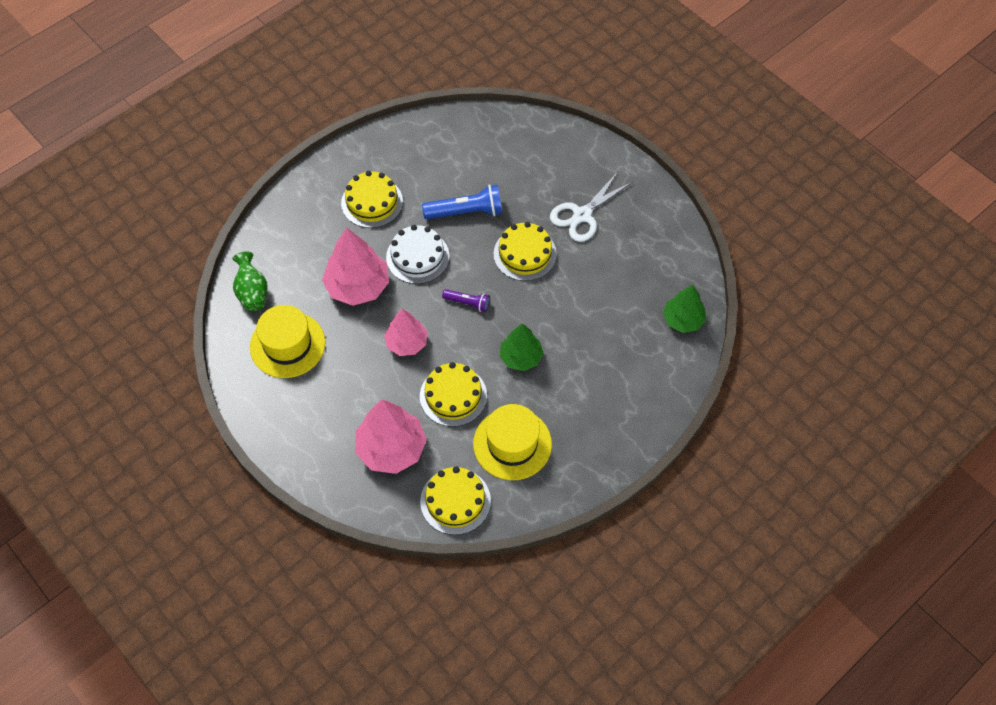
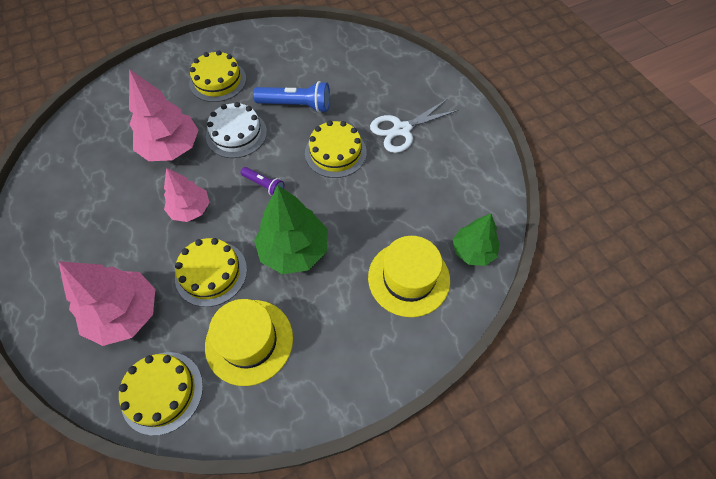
camera: 15 degrees right, 0 degrees up
green vase [233,252,268,311] -> none
yellow hat [250,305,325,378] -> yellow hat moved to [368,236,450,317]
green tree [500,323,544,371] -> green tree [254,185,328,274], size x1.56

